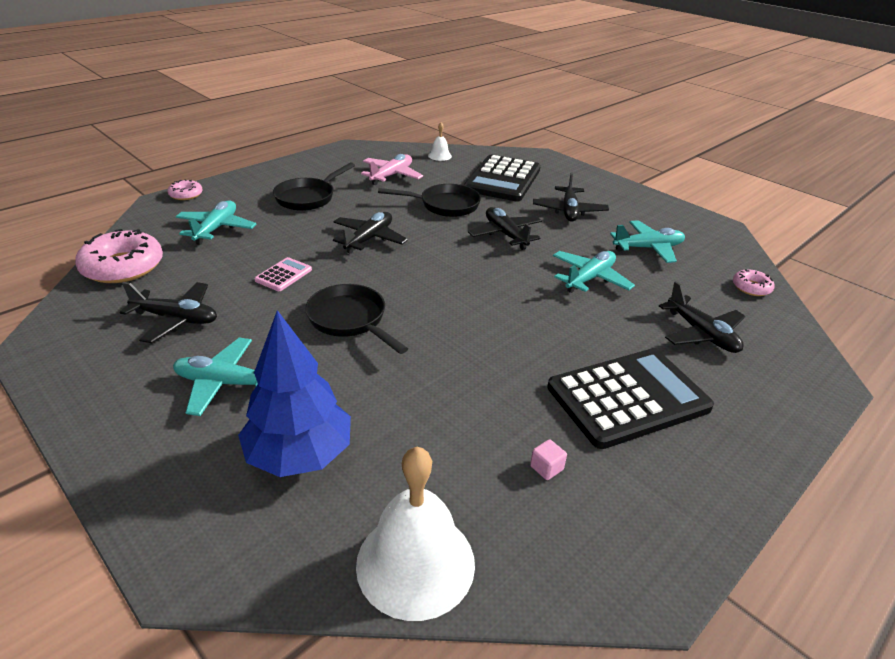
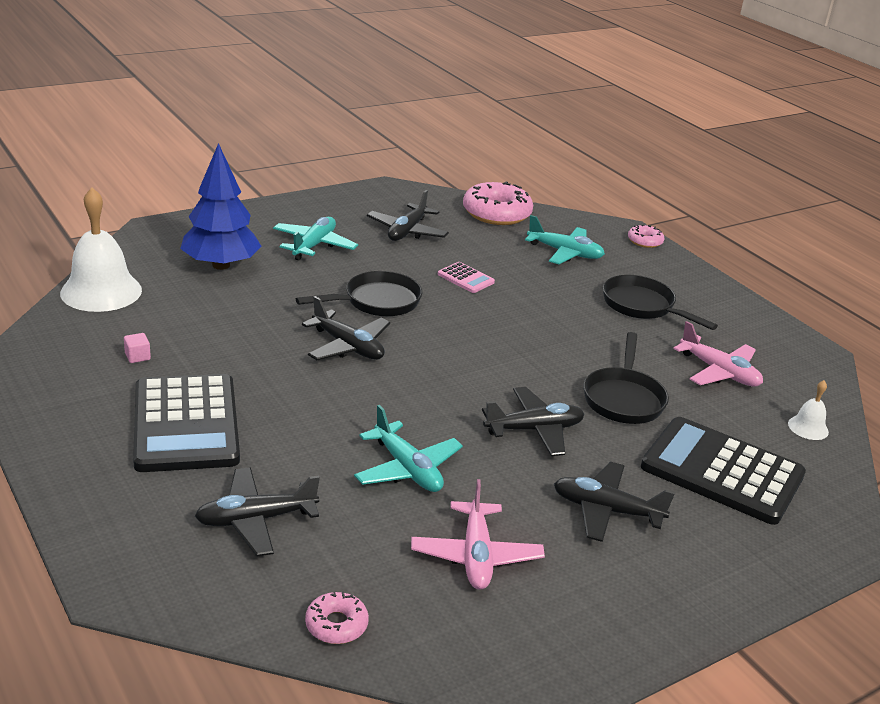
camera: 100 degrees right, 5 degrees down
black plane [333,212,408,254] -> black plane moved to [302,296,390,360]
turquoise plane [610,220,685,263] -> pink plane [411,479,545,590]

